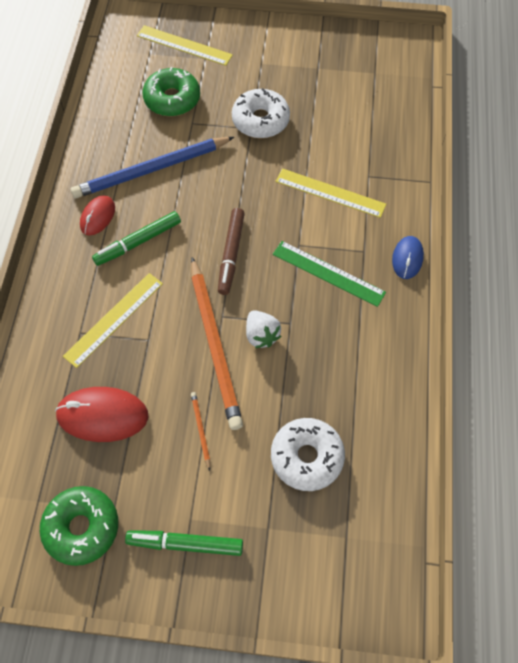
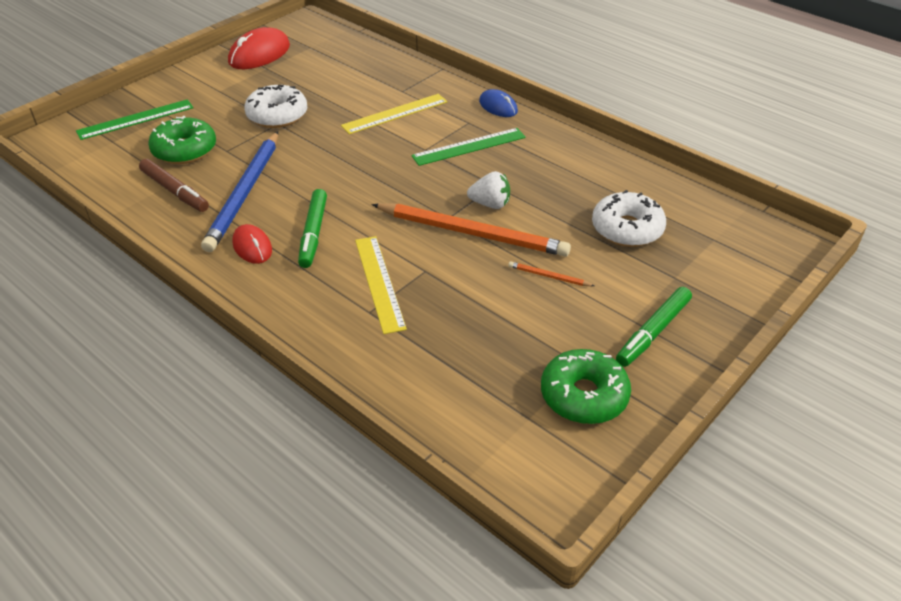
camera: 55 degrees left, 20 degrees down
red mouse [55,387,149,442] -> red mouse moved to [228,27,290,69]
yellow ruler [137,25,233,66] -> green ruler [76,99,194,140]
brown marker [218,208,245,295] -> brown marker moved to [139,159,209,212]

